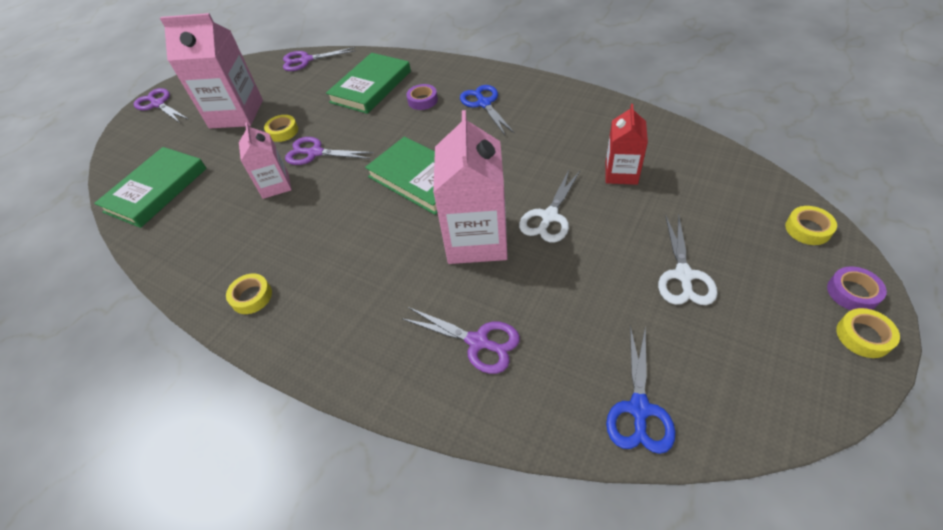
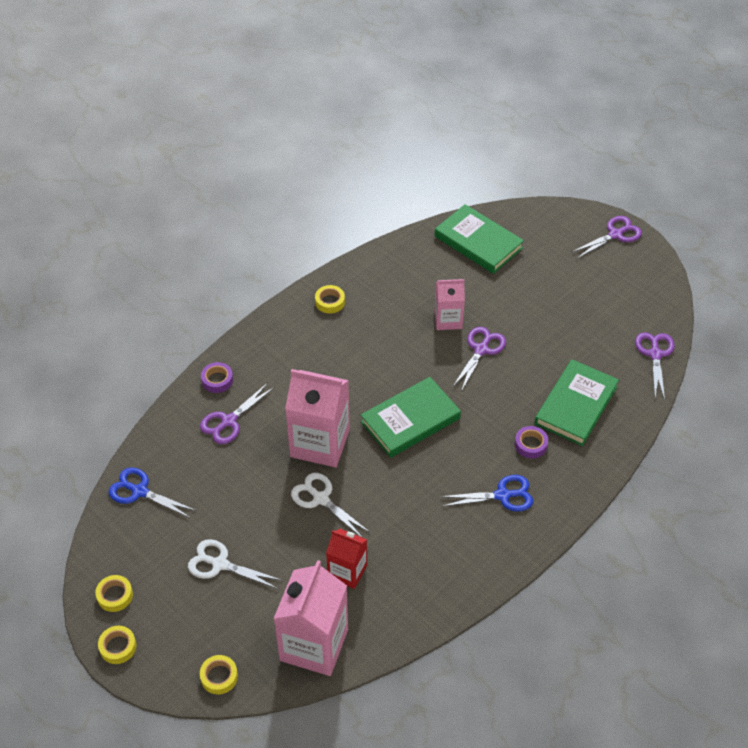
camera: 100 degrees right, 0 degrees up
pink carton [160,13,263,128] -> pink carton moved to [274,560,348,676]
yellow tape [264,115,298,142] -> yellow tape moved to [95,575,133,612]
green book [326,53,411,114] -> green book turned 75 degrees clockwise [534,359,619,446]
purple tape [827,266,887,310] -> purple tape moved to [201,362,233,393]

